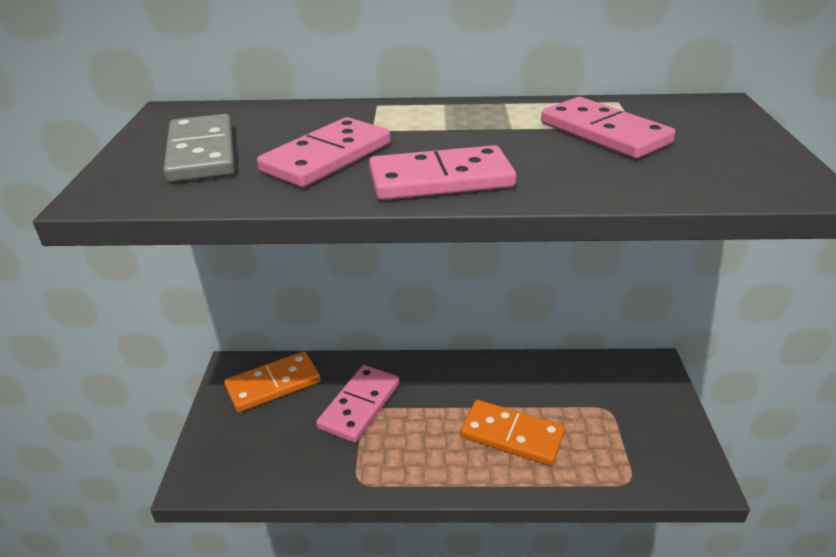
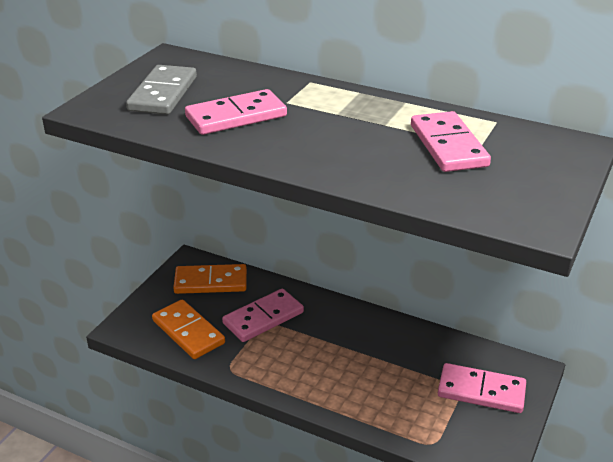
camera: 25 degrees right, 0 degrees up
pink domino [369,145,516,200] -> pink domino moved to [438,363,526,413]
orange domino [460,400,565,466] -> orange domino moved to [152,299,225,359]

